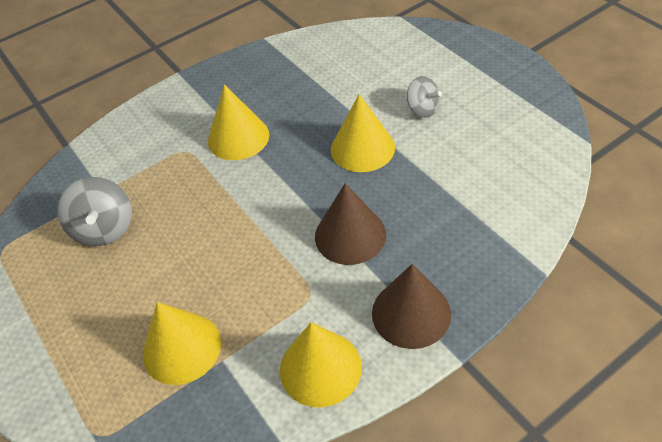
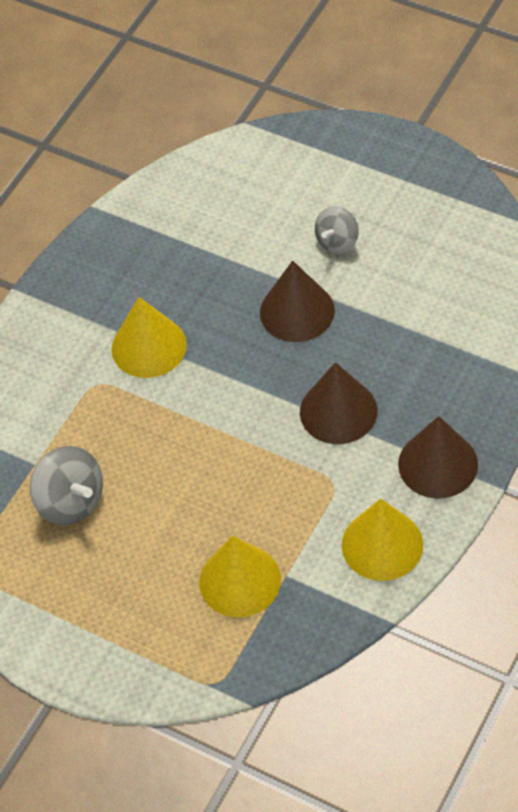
camera: 25 degrees left, 5 degrees up
yellow cone [331,94,395,172] -> brown cone [260,261,335,342]
grey spinning top [407,76,442,118] -> grey spinning top turned 105 degrees clockwise [315,206,359,254]

